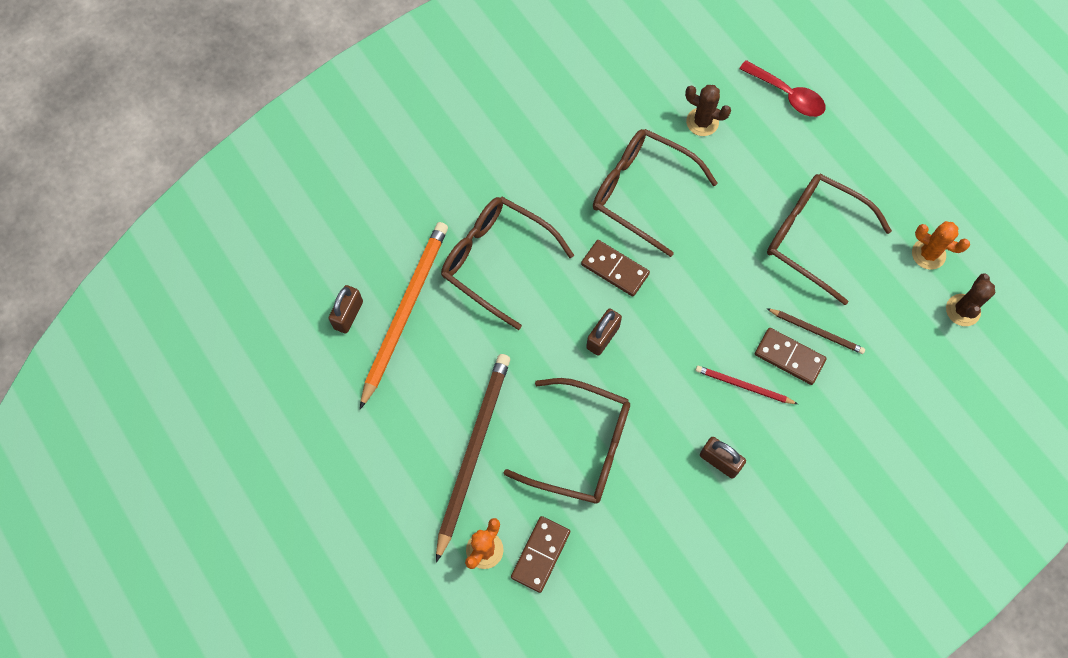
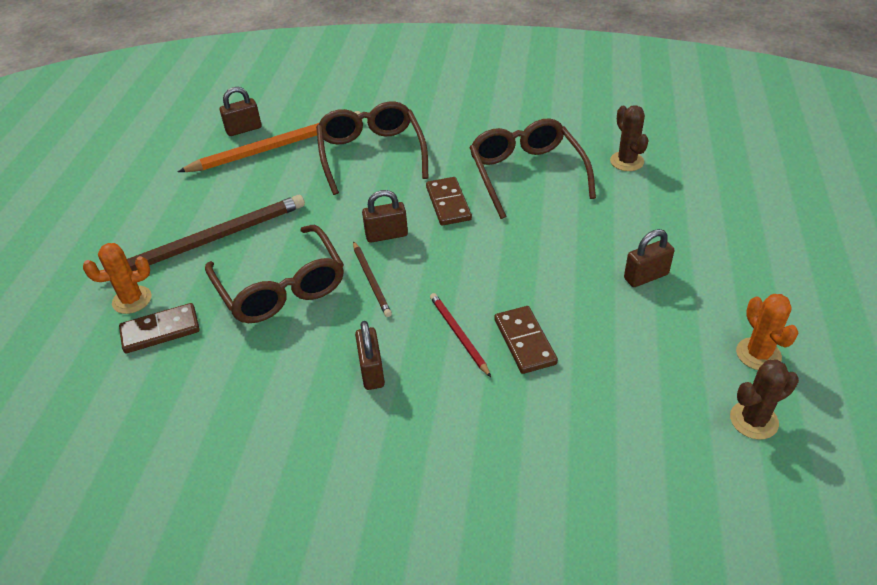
camera: 45 degrees right, 25 degrees down
red spoon [739,60,826,117] -> none
brown pencil [766,308,865,354] -> brown pencil moved to [353,241,392,317]
brown glasses [767,174,892,305] -> brown padlock [624,229,674,287]

